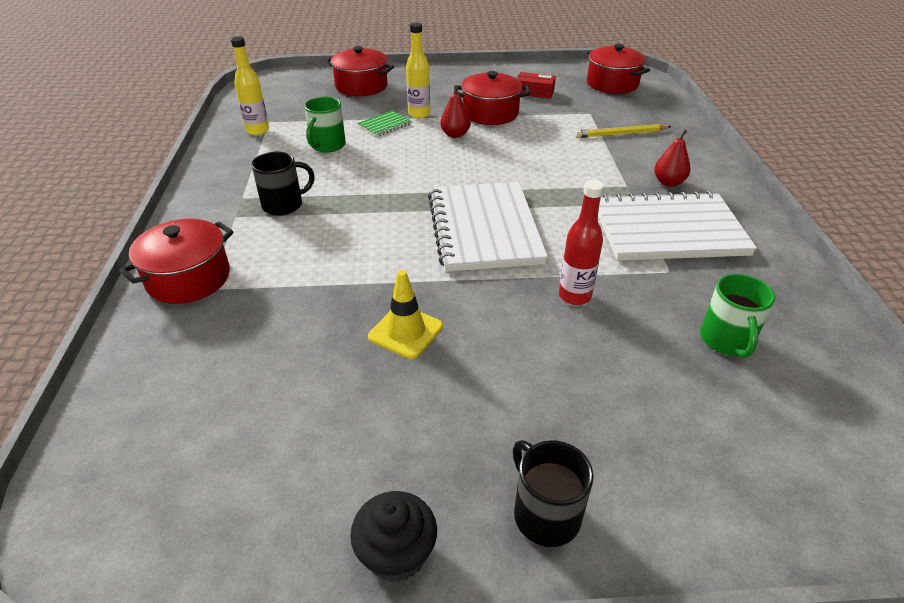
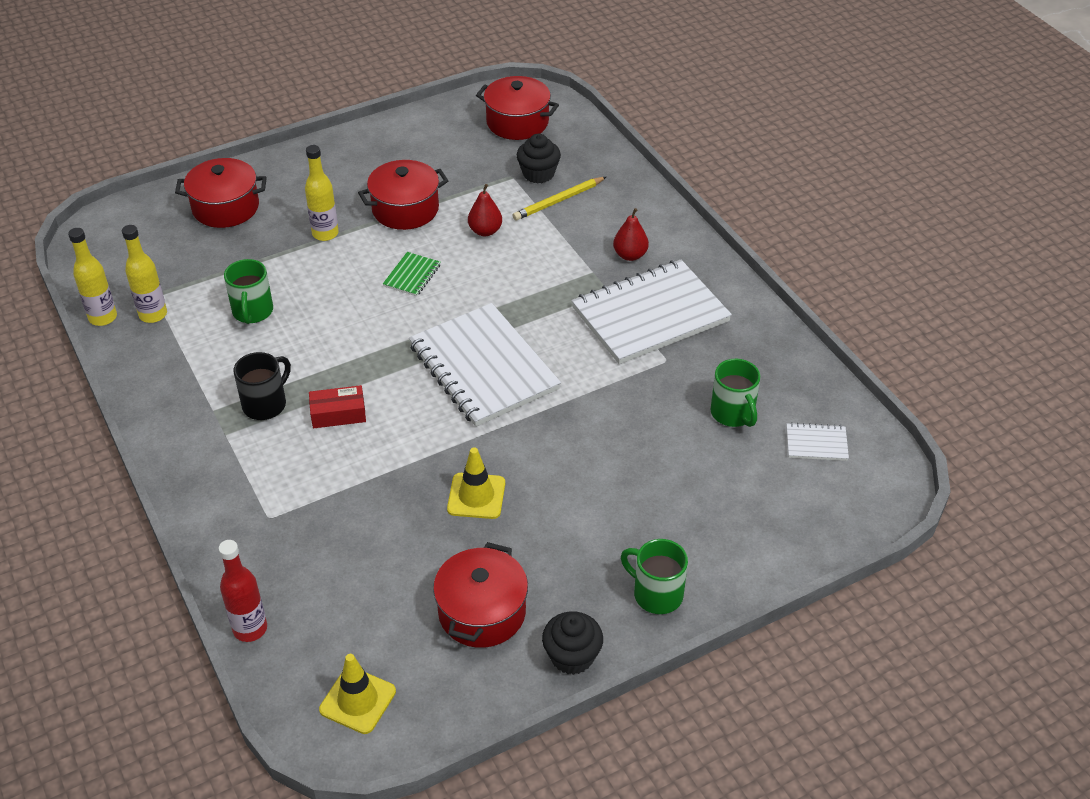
camera: 25 degrees left, 5 degrees up
red pot [119,219,234,304] -> red pot moved to [433,542,528,648]
green notebook [358,110,411,137] -> green notebook moved to [383,252,441,296]
red pear [440,85,471,138] -> red pear moved to [468,184,502,236]
black mug [513,440,594,547] -> green mug [621,539,688,614]
red box [517,72,556,99] -> red box moved to [309,385,366,428]
red bottle [559,180,604,305] -> red bottle moved to [219,540,267,642]
none -> yellow bottle [68,228,117,326]
none -> yellow traffic cone [319,654,396,734]
none -> black cupcake [517,134,561,183]
none -> white notebook [786,422,849,461]

